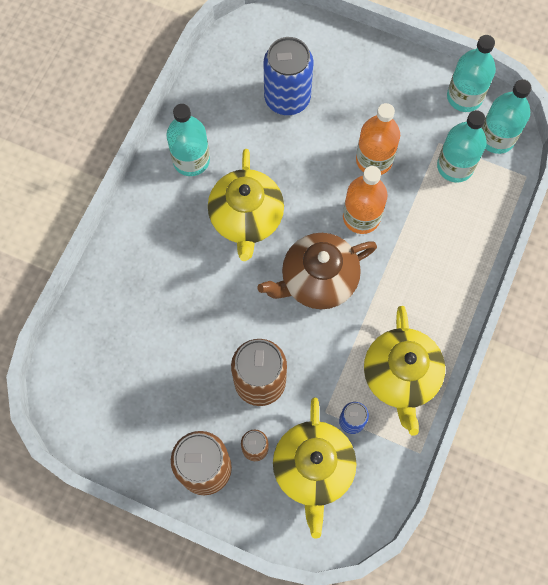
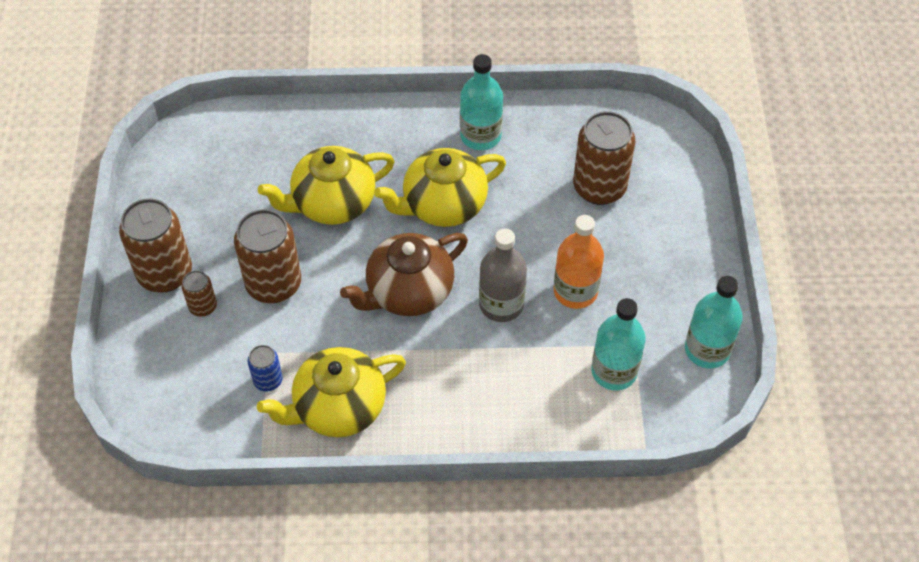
camera: 65 degrees right, 15 degrees down
brown teapot [258,233,377,309] -> brown teapot turned 75 degrees counterclockwise [340,233,468,316]
blue can [264,37,313,115] -> brown can [573,111,635,205]
yellow teapot [273,397,357,539] -> yellow teapot moved to [258,146,395,225]
orange bottle [343,166,387,234] -> grey bottle [479,229,527,322]
turquoise bottle [481,79,532,154] -> none

